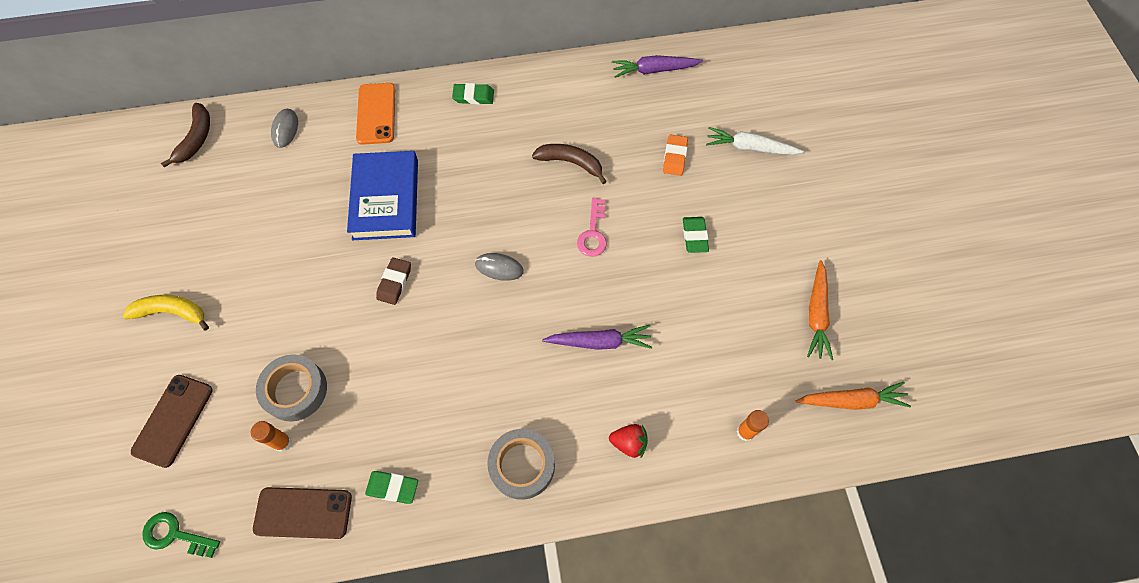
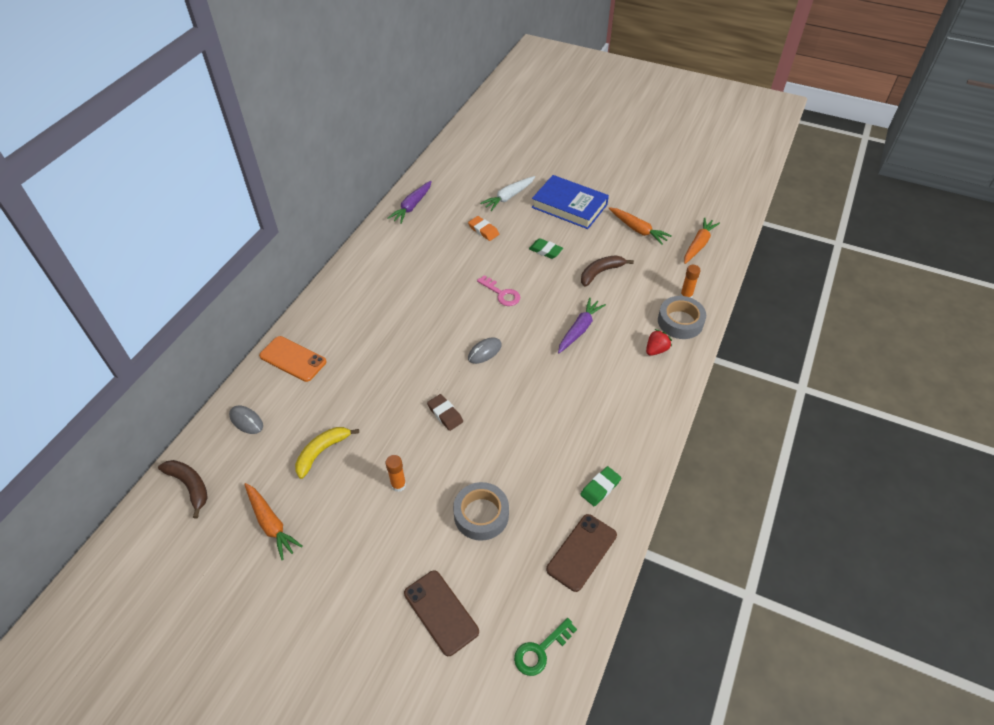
camera: 55 degrees left, 15 degrees down
yellow banana [123,295,209,330] -> yellow banana moved to [295,427,359,479]
orange glue stick [251,421,292,452] -> orange glue stick moved to [386,455,406,492]
blue book [347,151,418,240] -> blue book moved to [532,175,609,229]
green eraser [452,83,494,105] -> none
grey tape [487,429,555,500] -> grey tape moved to [658,296,706,339]
brown banana [532,144,607,184] -> brown banana moved to [581,255,634,287]
none -> orange carrot [244,483,303,560]

